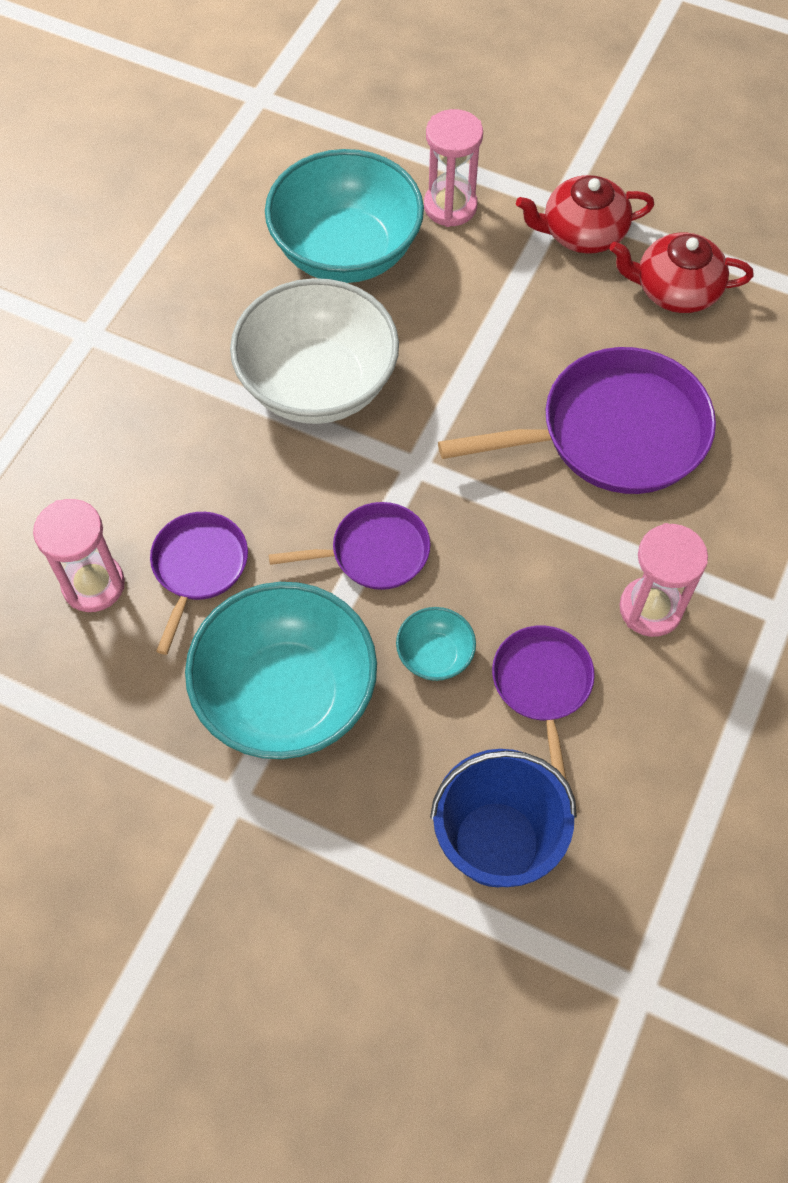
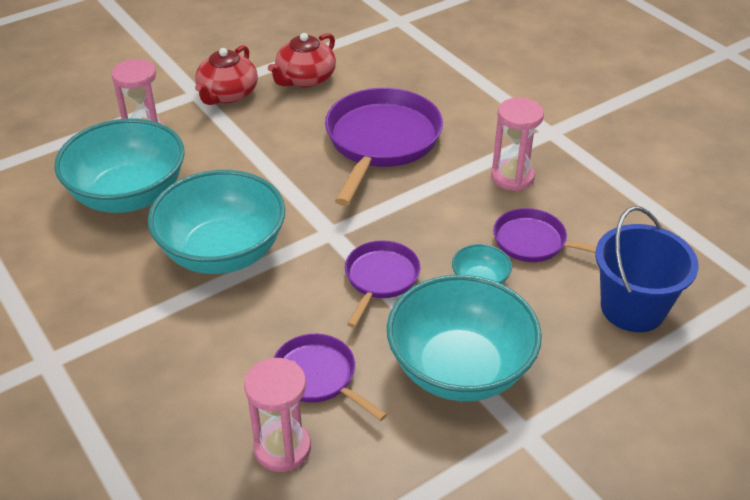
camera: 60 degrees left, 20 degrees down
white bowl [230,278,399,424] -> turquoise bowl [148,170,285,274]

